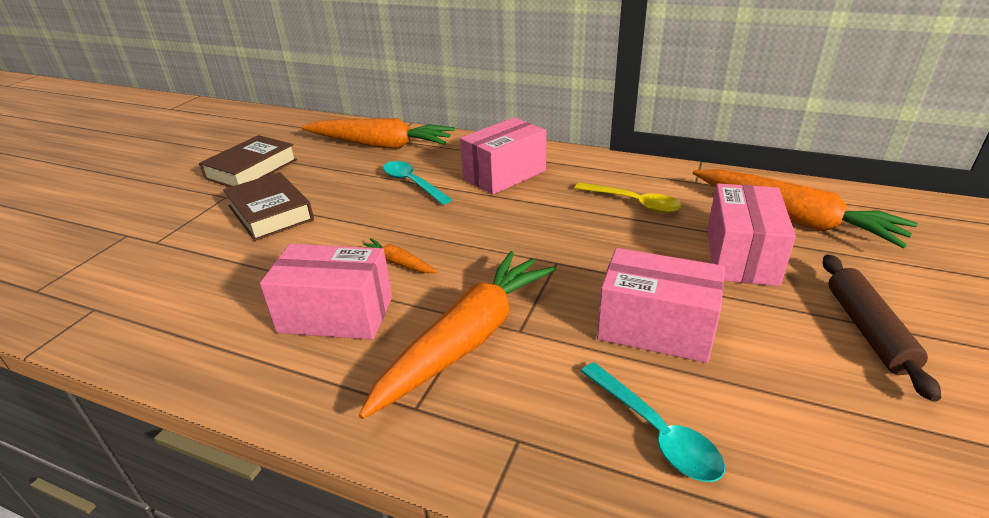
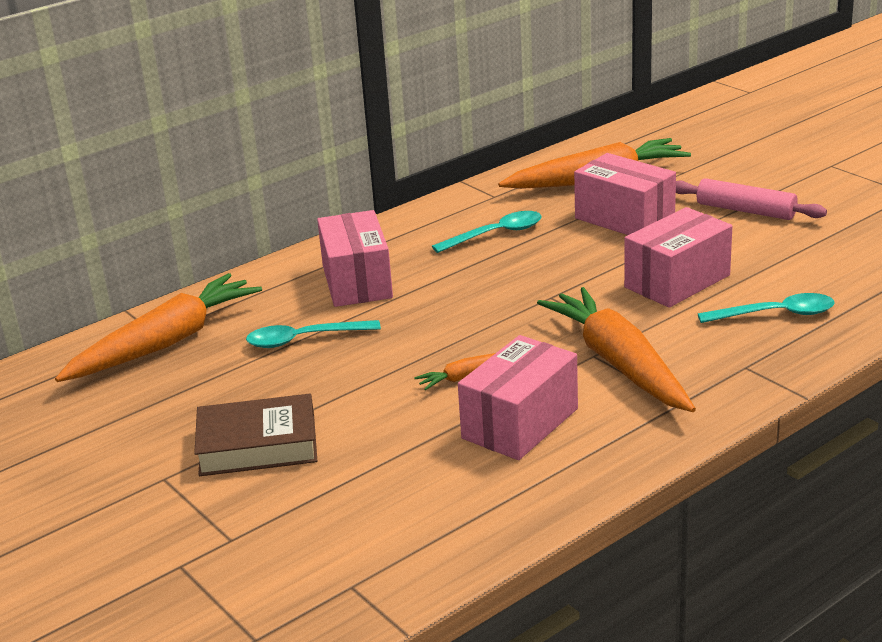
camera: 60 degrees left, 5 degrees down
brown book [199,135,297,187] -> none
yellow spoon [574,182,682,213] -> turquoise spoon [432,211,542,253]
brown rolling pin [823,255,941,402] -> pink rolling pin [676,178,827,220]

